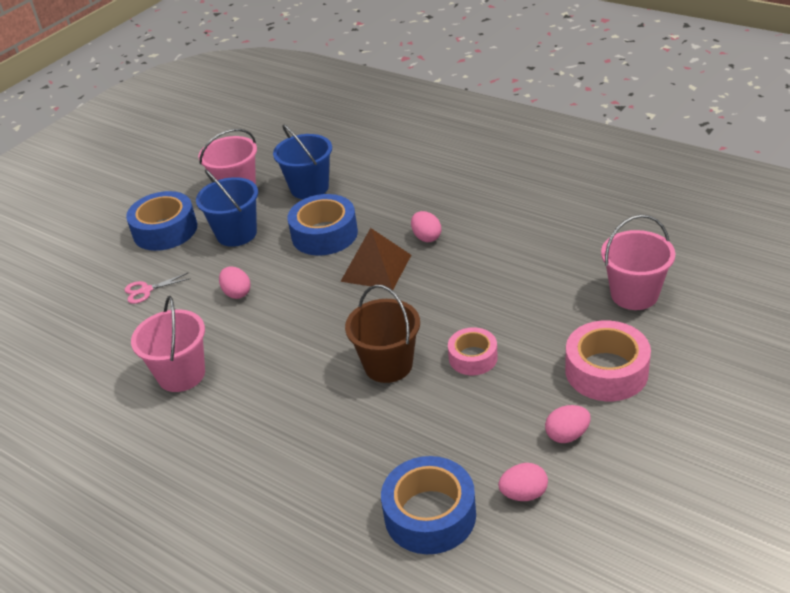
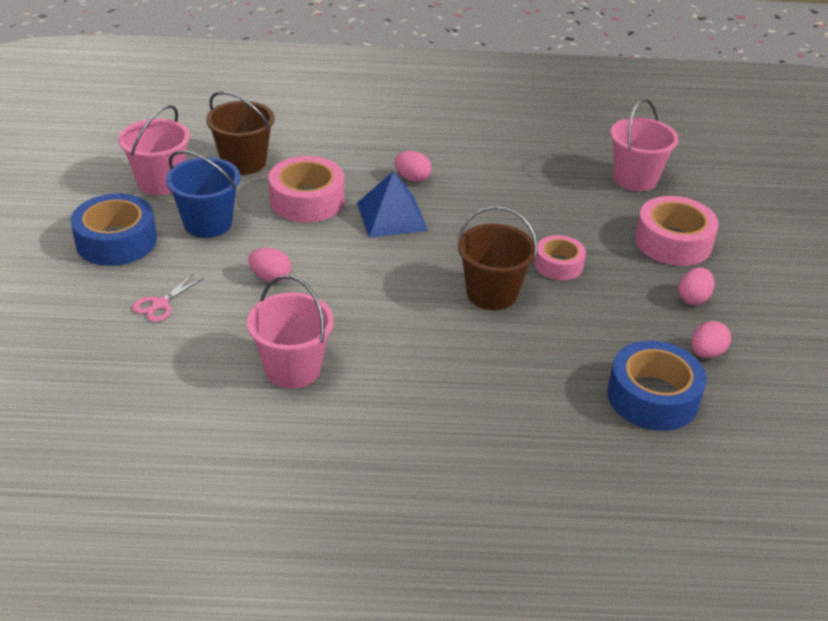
camera: 40 degrees left, 0 degrees up
blue bucket [273,124,332,199] -> brown bucket [206,91,275,175]
blue tape [288,194,358,255] -> pink tape [268,156,344,223]
brown pyramid [340,228,411,290] -> blue pyramid [357,171,428,238]

